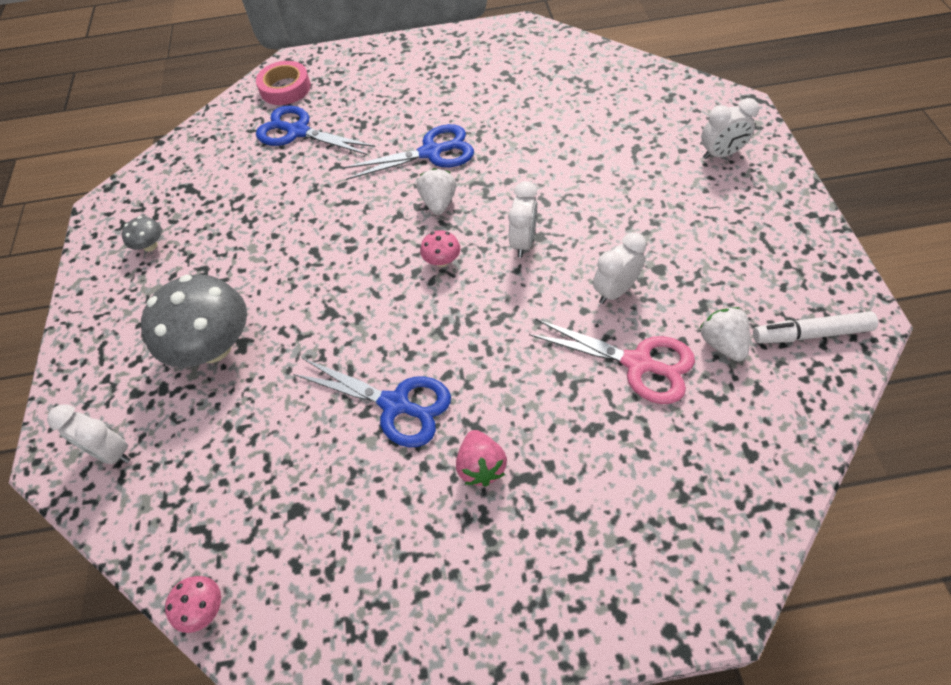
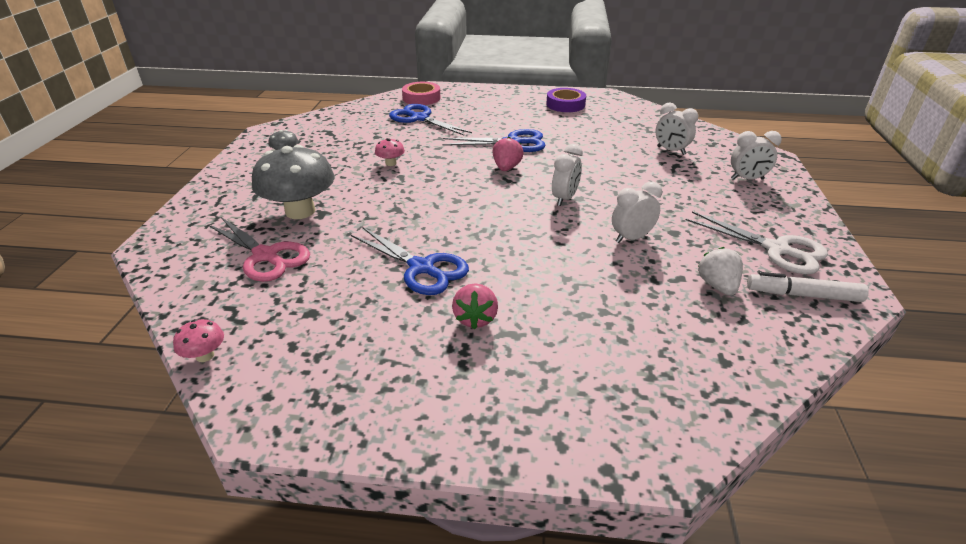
camera: 10 degrees right, 20 degrees down
white clock [47,404,131,464] -> white clock moved to [655,102,698,155]
white strawberry [417,168,456,215] -> pink strawberry [492,137,524,171]
pink mushroom [420,230,460,267] -> pink mushroom moved to [375,138,405,166]
pink scissors [529,319,695,404] -> pink scissors moved to [208,217,310,282]
none -> purple tape [546,88,586,112]
none -> white scissors [685,211,828,274]

